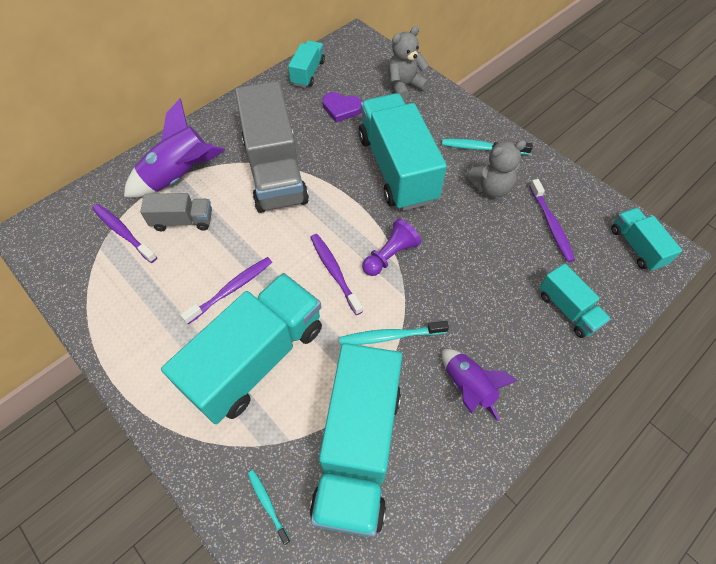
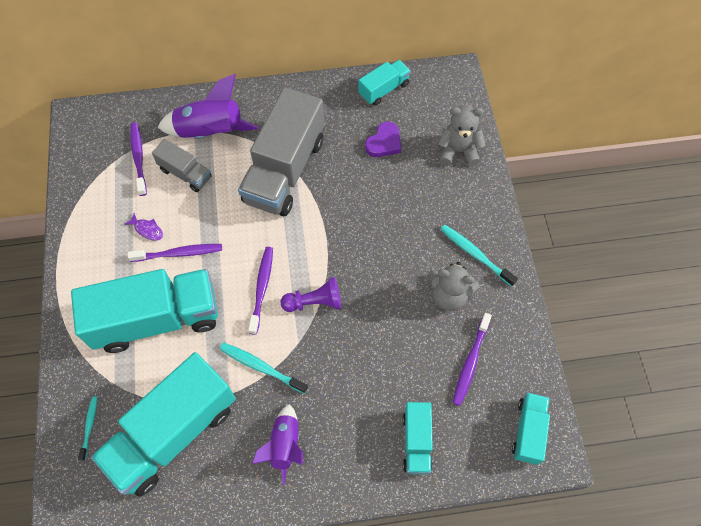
camera: 35 degrees right, 5 degrees up
purple heart [322,92,362,122] -> purple heart turned 105 degrees counterclockwise [365,121,401,157]
turquoise truck [358,93,447,211] -> none
none -> purple fish [124,213,163,241]

